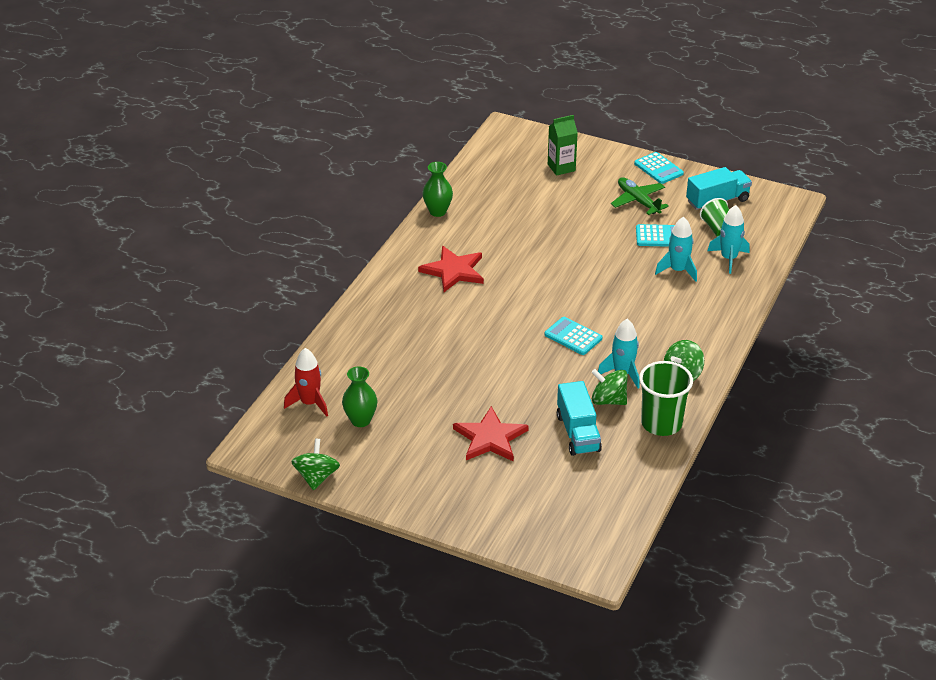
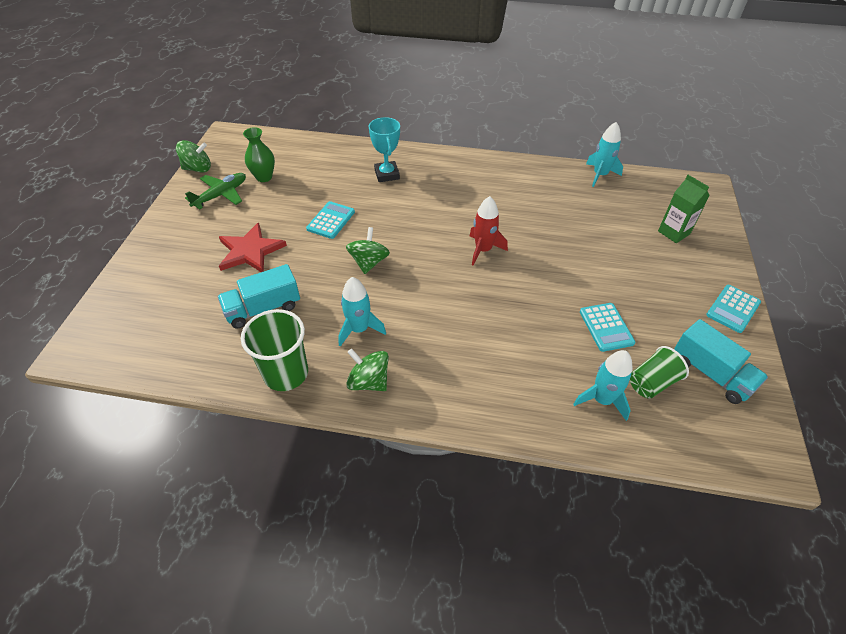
camera: 75 degrees right, 10 degrees up
red rocket [284,348,328,417] -> red rocket moved to [470,196,508,266]
red star [418,246,484,292] -> none
green vase [423,162,453,217] -> none
turquoise calculator [544,317,603,355] -> turquoise calculator moved to [306,201,355,239]
green spinning top [592,369,628,405] -> green spinning top moved to [346,227,390,274]
green plane [611,177,669,215] -> green plane moved to [185,173,246,210]
turquoise rocket [655,217,697,282] -> turquoise rocket moved to [586,122,623,187]
none -> turquoise trophy [369,117,400,182]

